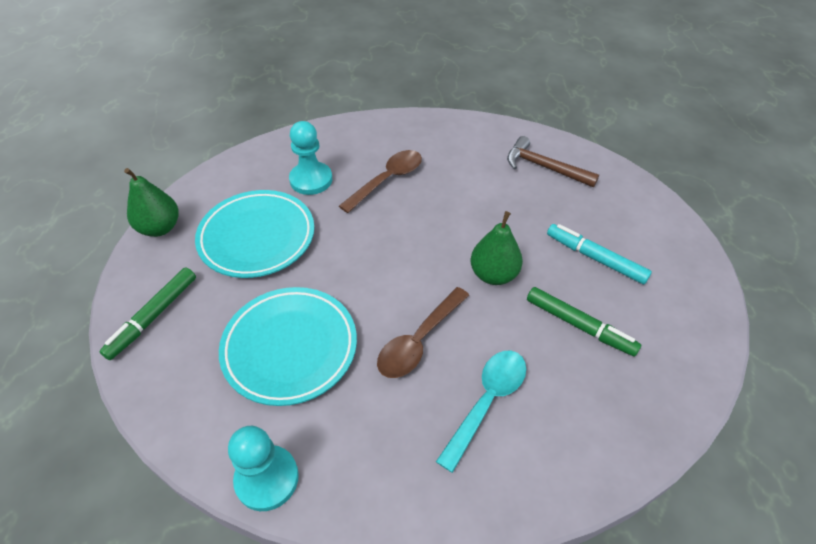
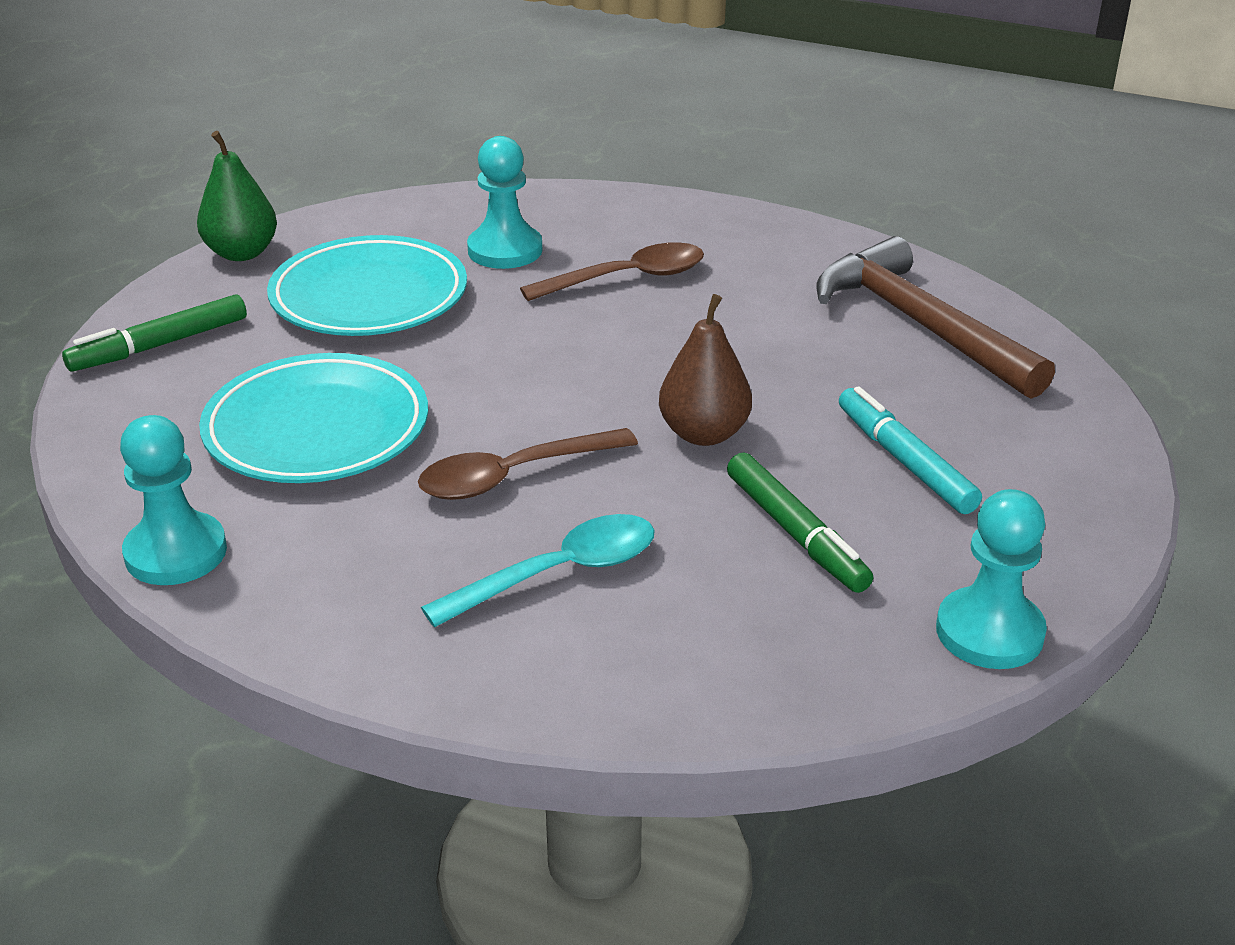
camera: 25 degrees right, 15 degrees down
green pear [471,211,523,285] -> brown pear [659,294,752,446]
brown hammer [507,136,599,187] -> brown hammer [816,236,1055,399], size x1.54
none -> turquoise pawn [936,489,1047,669]

